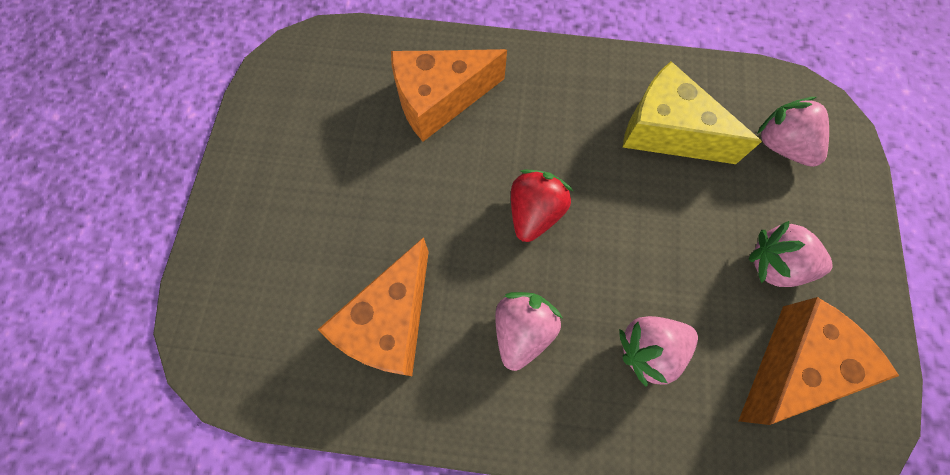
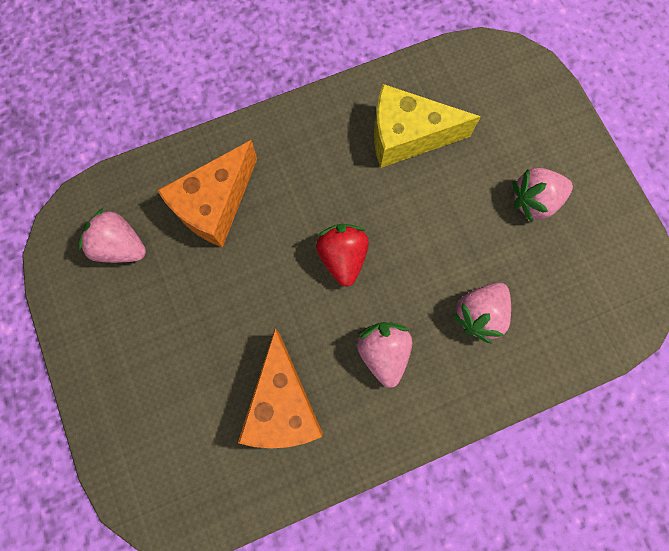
camera: 30 degrees left, 5 degrees up
orange cheese [738,297,899,425] -> none
pink strawberry [757,97,829,167] -> pink strawberry moved to [78,208,146,263]

